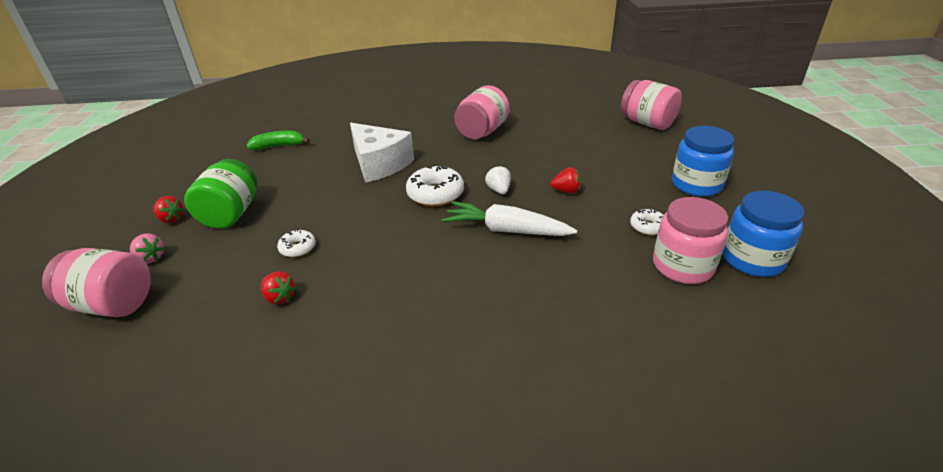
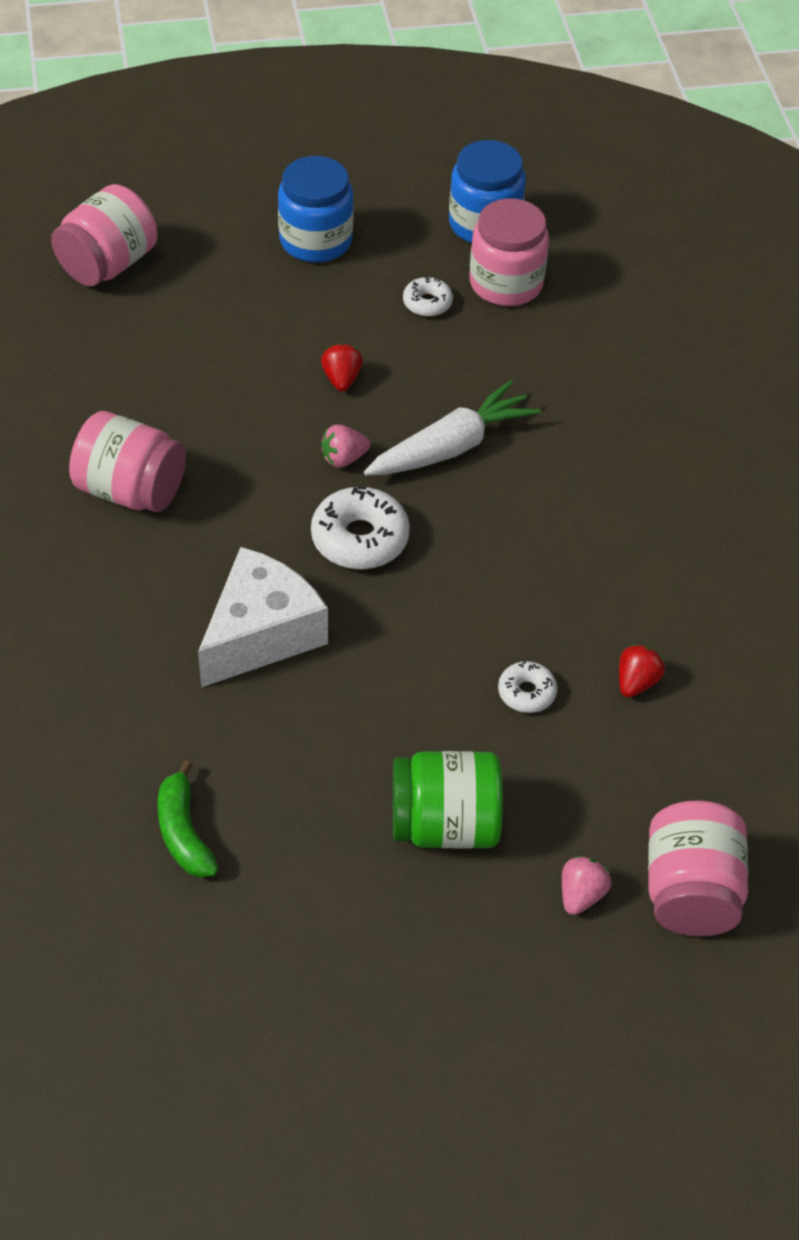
camera: 100 degrees left, 15 degrees up
red strawberry [153,196,185,223] -> none
white carrot [442,201,577,236] -> white carrot turned 135 degrees counterclockwise [364,380,541,476]
white strawberry [485,166,511,194] -> pink strawberry [321,425,371,468]

